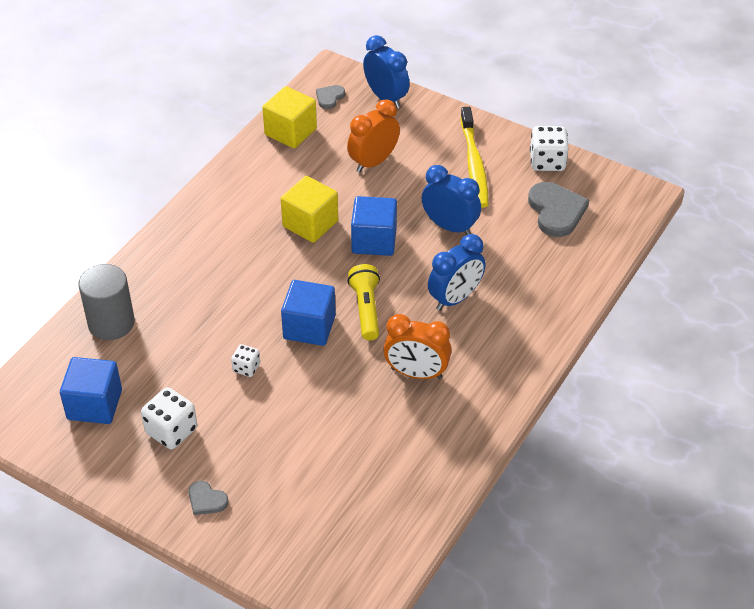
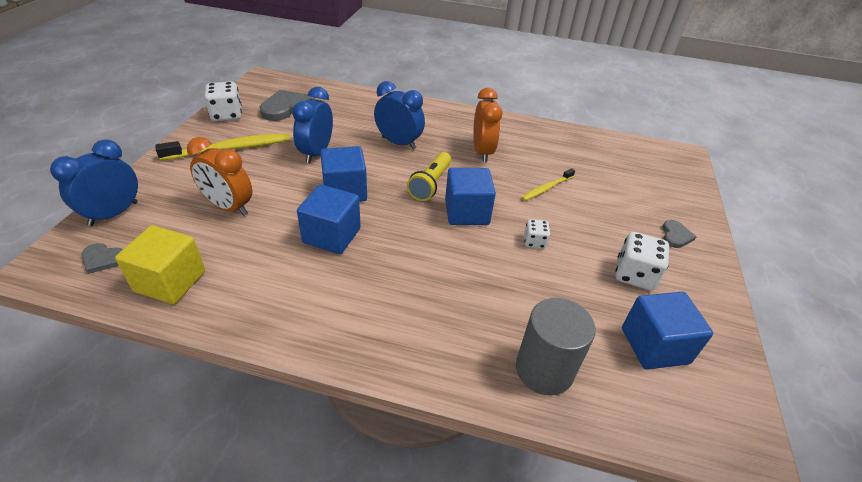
camera: 110 degrees left, 5 degrees down
yellow cube [281,176,338,243] -> blue cube [297,185,361,254]
yellow flashlight [348,264,380,340] -> yellow flashlight turned 45 degrees counterclockwise [407,152,451,201]
none -> yellow toothbrush [521,168,575,201]

